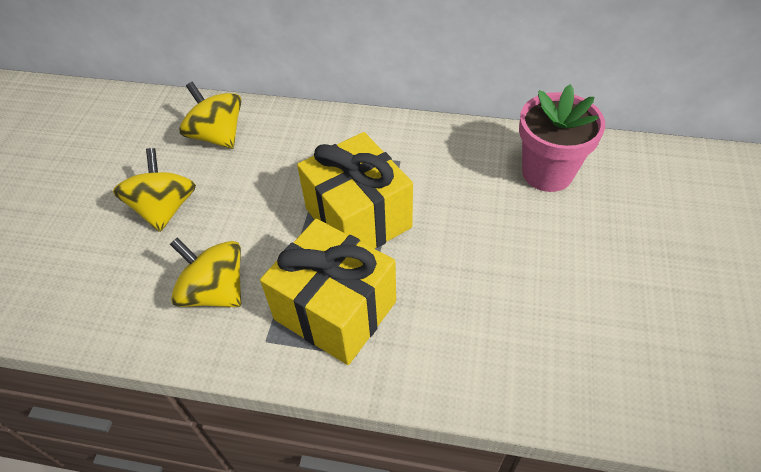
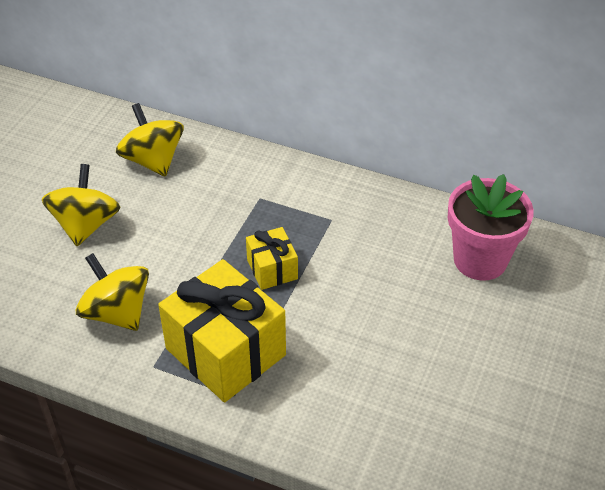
camera: 10 degrees right, 5 degrees down
yellow gift [297,132,413,249] -> yellow gift [246,227,298,290], size x0.51

